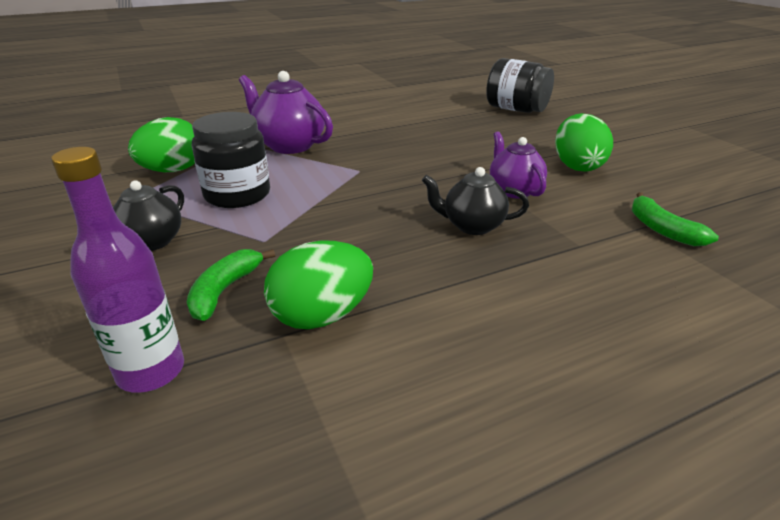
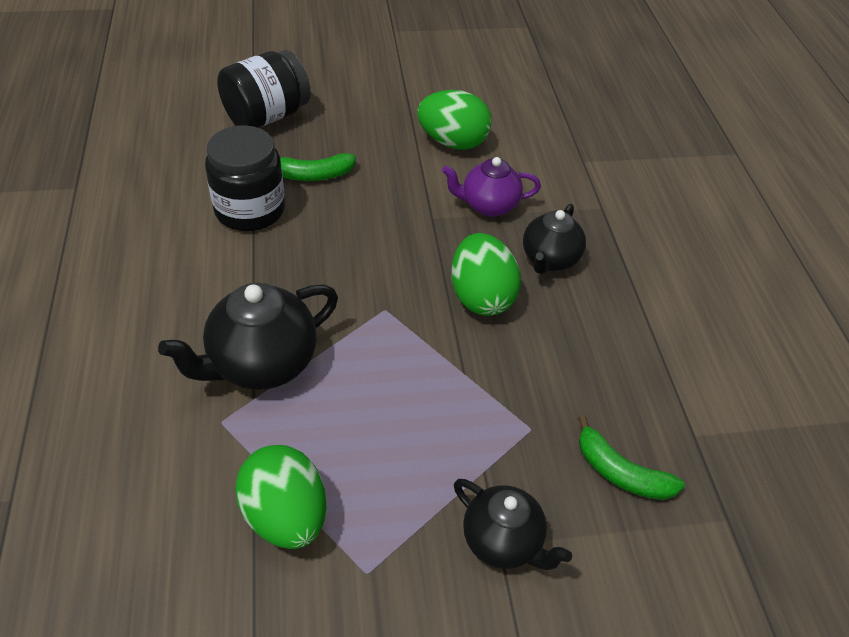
camera: 75 degrees left, 15 degrees up
purple bottle [51,147,184,393] -> none
black jar [192,112,270,208] -> black jar moved to [205,125,285,231]
purple teapot [239,71,333,154] -> black teapot [158,283,338,390]
green egg [264,241,373,329] -> green egg moved to [451,233,521,316]
green banana [632,192,719,246] -> green banana moved to [280,153,356,181]

